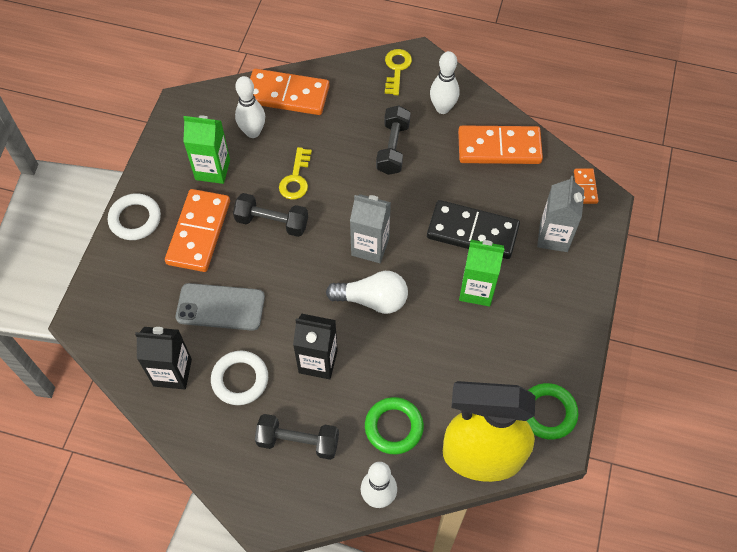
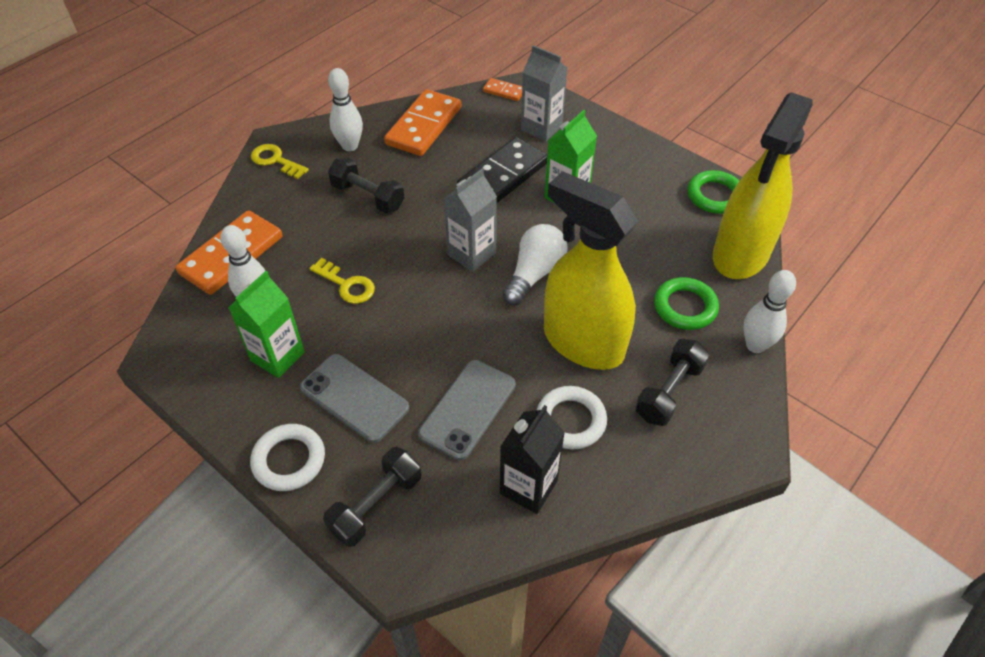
camera: 65 degrees left, 10 degrees down
orange domino [165,189,230,272] -> grey phone [300,354,409,443]
black dumbbell [233,193,308,237] -> black dumbbell moved to [323,447,422,547]
black carton [293,314,338,379] -> yellow spray bottle [544,171,638,370]

